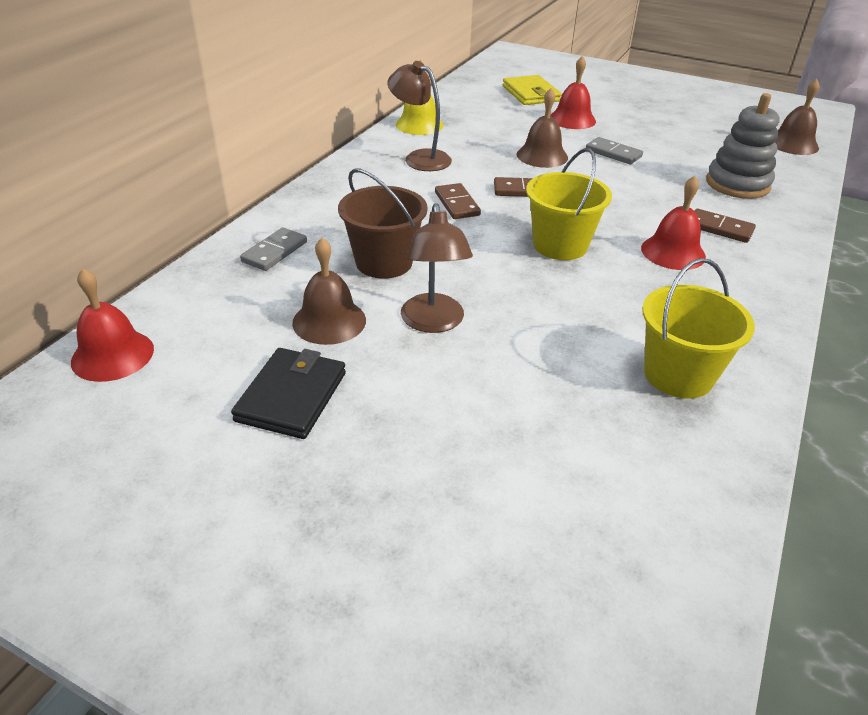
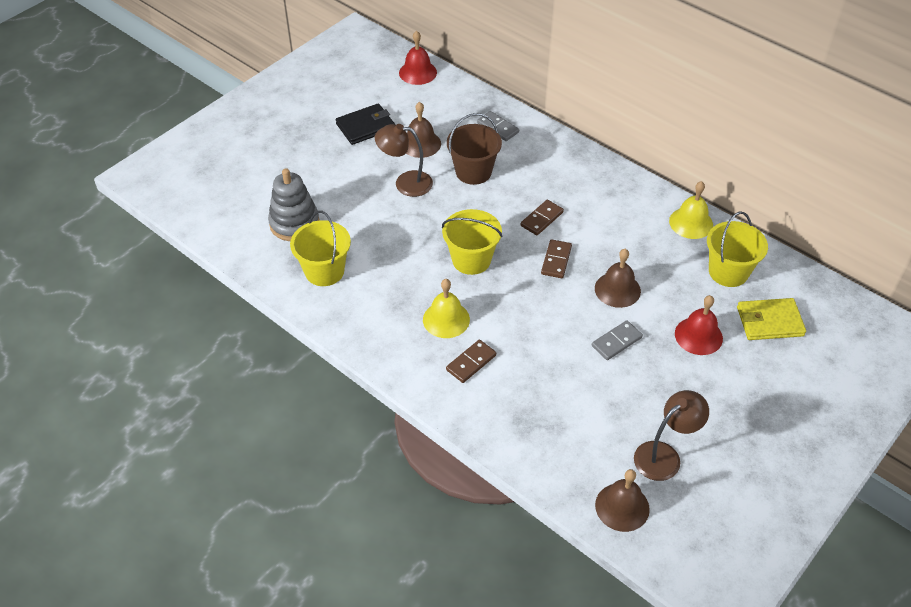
camera: 105 degrees right, 10 degrees up
black wallet [231,348,346,439] -> black wallet turned 60 degrees counterclockwise [336,103,395,145]
brown lamp [388,61,452,171] -> brown lamp moved to [634,390,709,481]
brown domino [435,183,481,219] -> brown domino turned 45 degrees counterclockwise [521,200,564,235]
red bell [641,176,706,270] -> yellow bell [423,279,470,338]
grey stacking toy [706,93,780,199] -> grey stacking toy moved to [268,168,320,241]
none -> yellow bucket [707,211,768,287]

